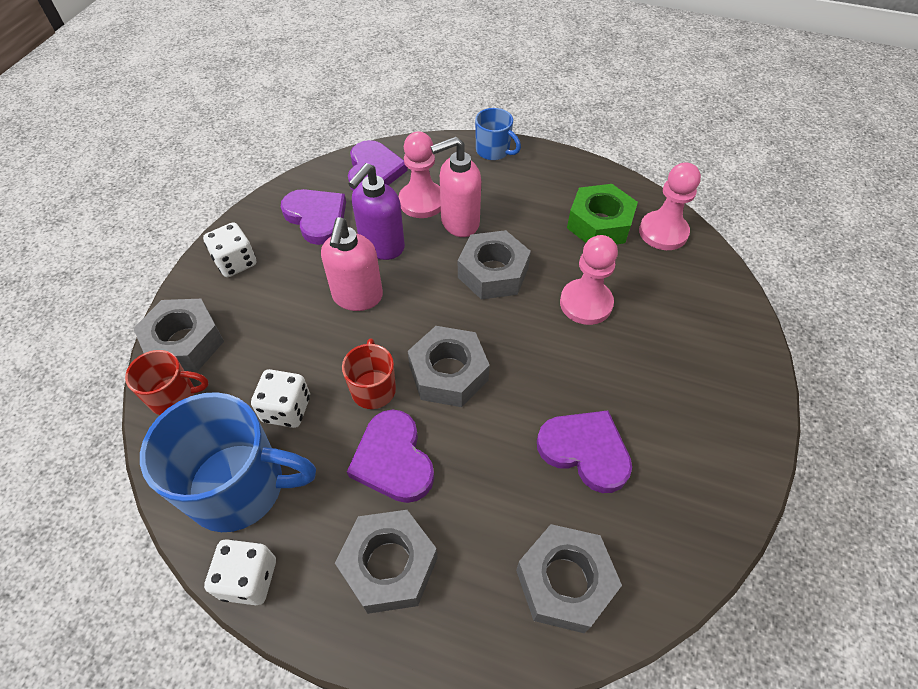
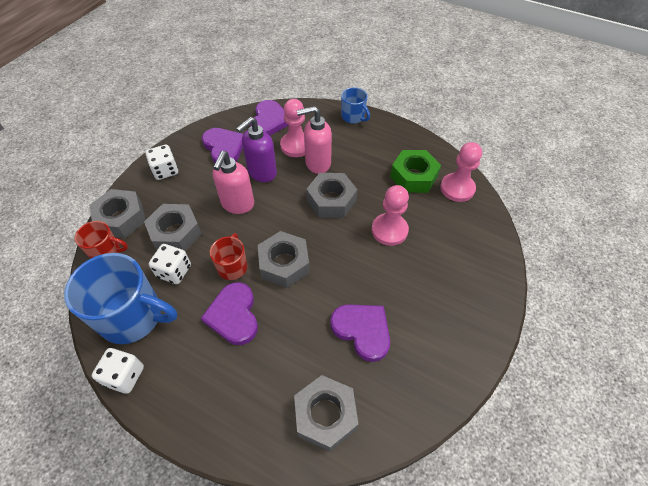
camera: 10 degrees right, 0 degrees up
grey nut [335,510,438,614] -> grey nut moved to [144,204,202,251]

